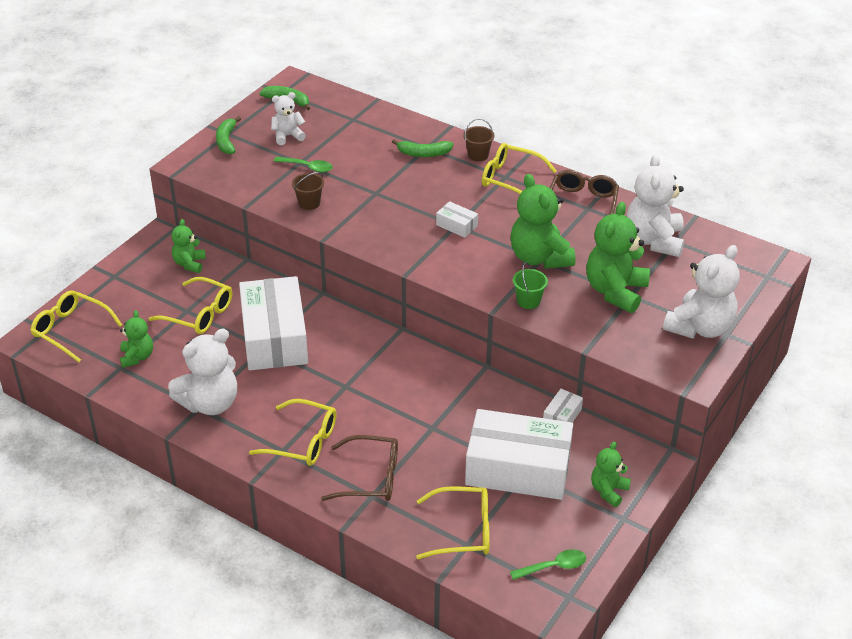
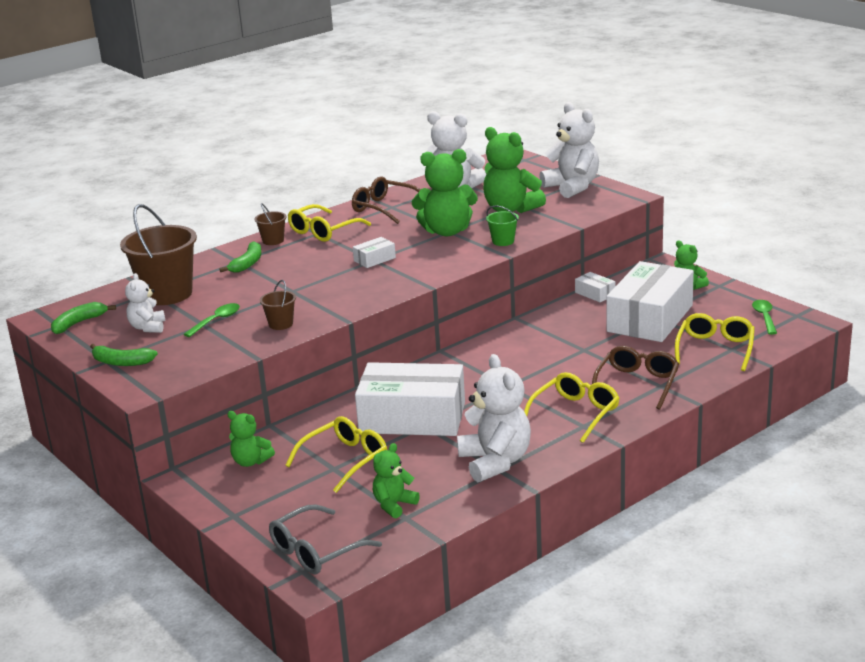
camera: 70 degrees left, 15 degrees down
yellow glasses [30,290,122,362] -> grey glasses [269,504,382,574]
green teddy bear [120,310,153,368] -> green teddy bear turned 60 degrees counterclockwise [373,443,420,518]
none -> brown bucket [120,204,197,305]

